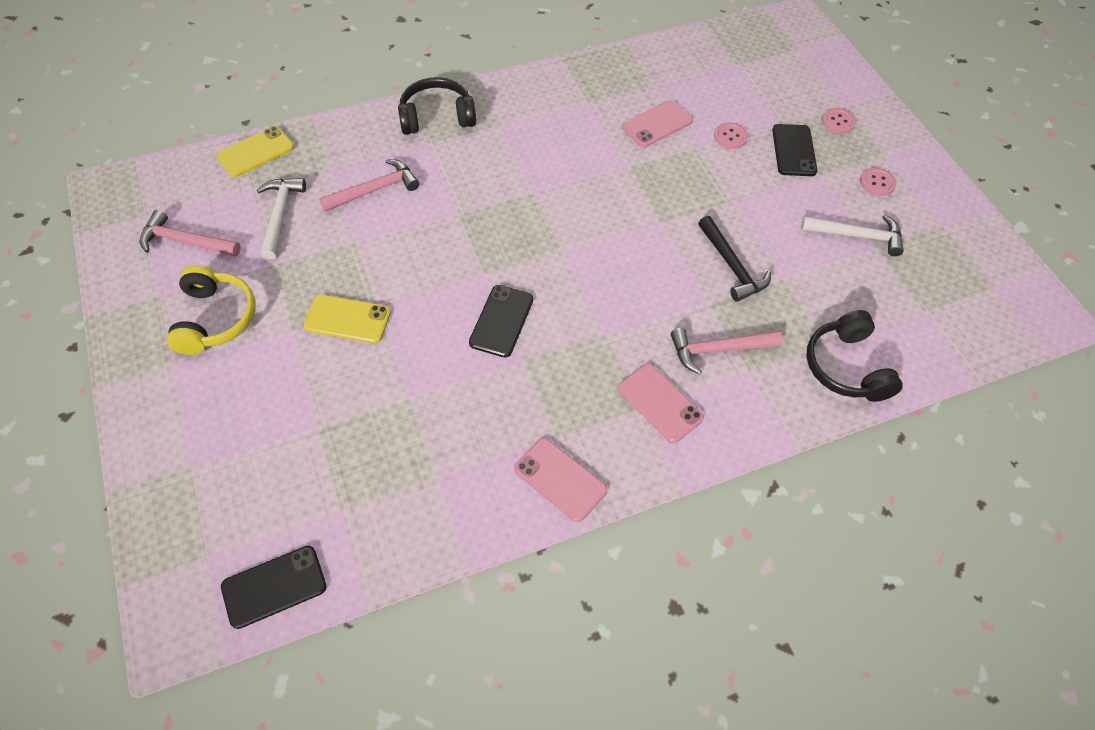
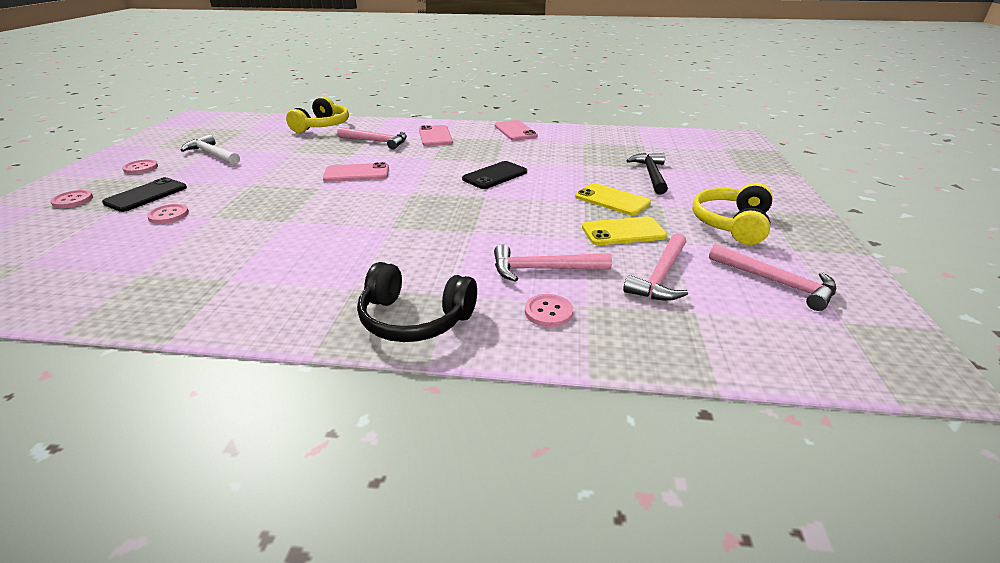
camera: 150 degrees left, 25 degrees down
yellow phone [216,126,294,177] -> yellow phone moved to [582,217,667,245]
black phone [221,546,327,629] -> none
white hammer [257,178,306,259] -> pink hammer [623,233,688,301]
pink phone [622,100,693,147] -> pink phone moved to [323,162,389,182]
black hammer [698,216,771,302] -> black hammer moved to [626,153,668,194]
black headphones [806,310,903,402] -> yellow headphones [286,97,349,133]
none -> pink button [525,294,573,327]

